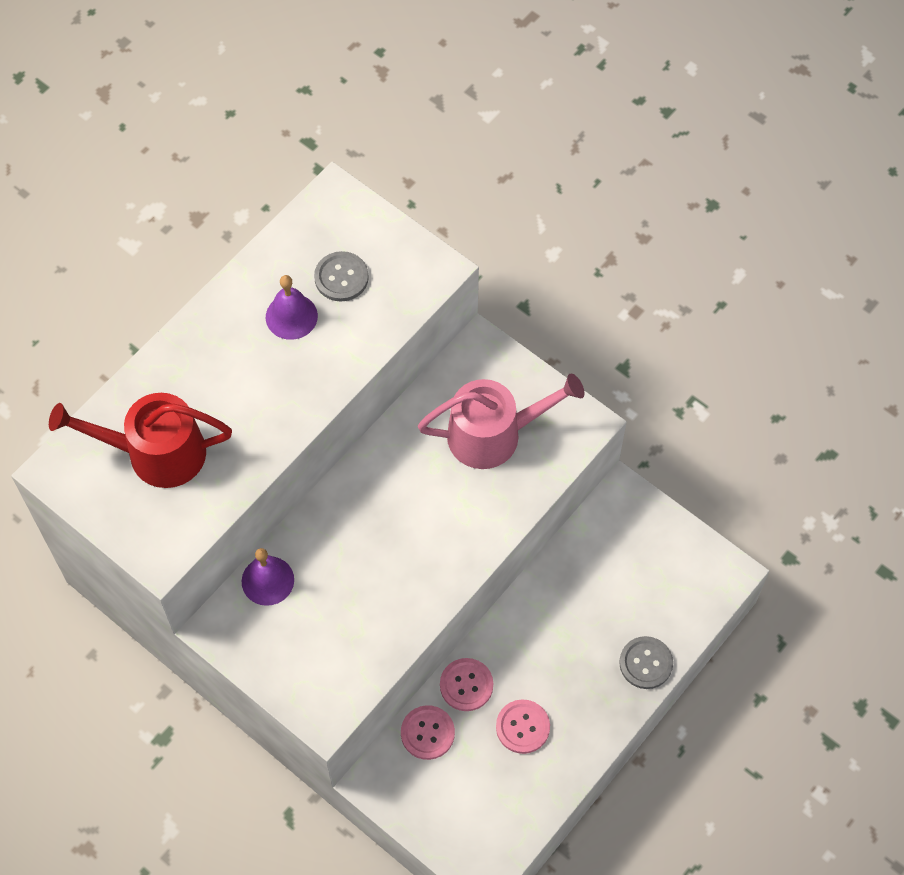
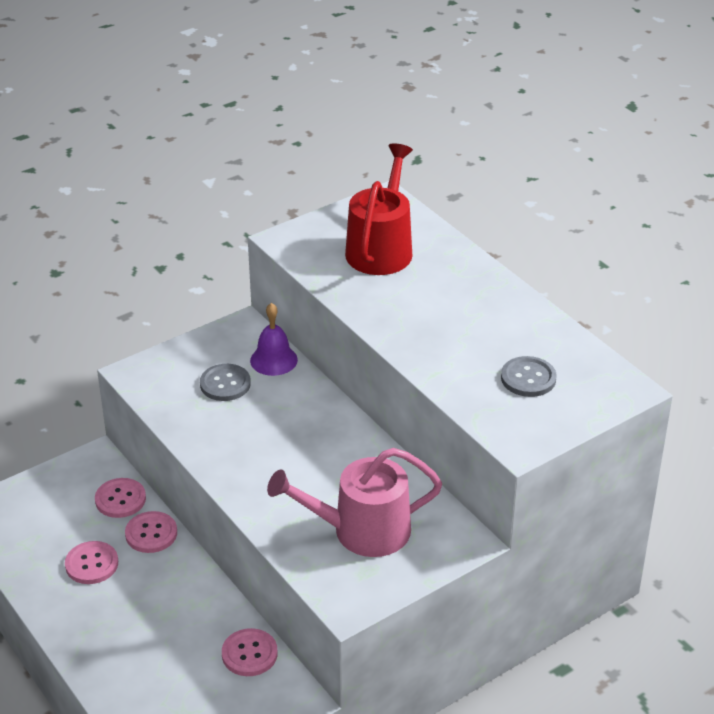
camera: 105 degrees right, 25 degrees down
purple bell [266,275,318,340] -> none
pink watering can [418,374,585,469] -> pink watering can turned 75 degrees clockwise [267,448,442,557]
grey button [619,636,673,689] -> grey button moved to [200,364,251,401]
none -> pink button [222,628,278,676]

